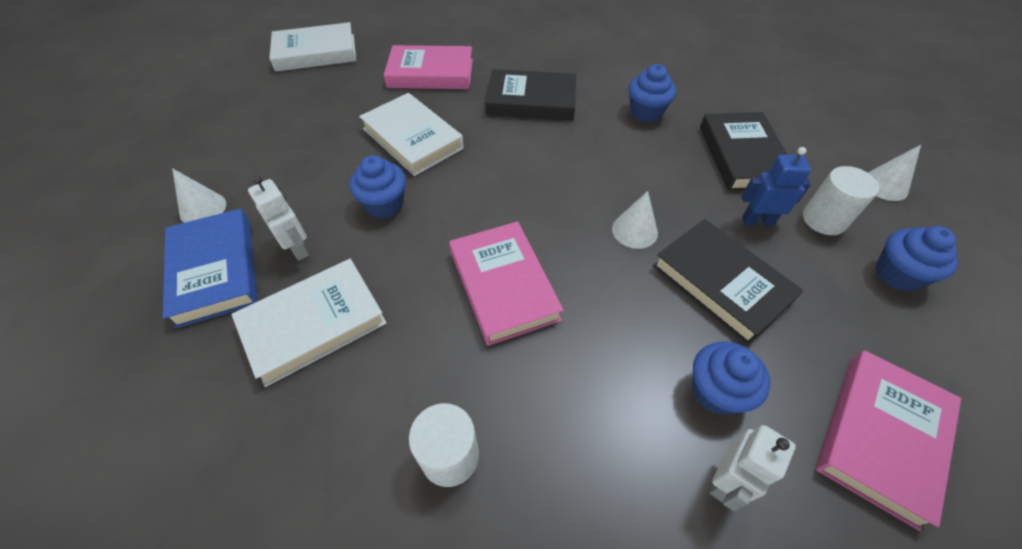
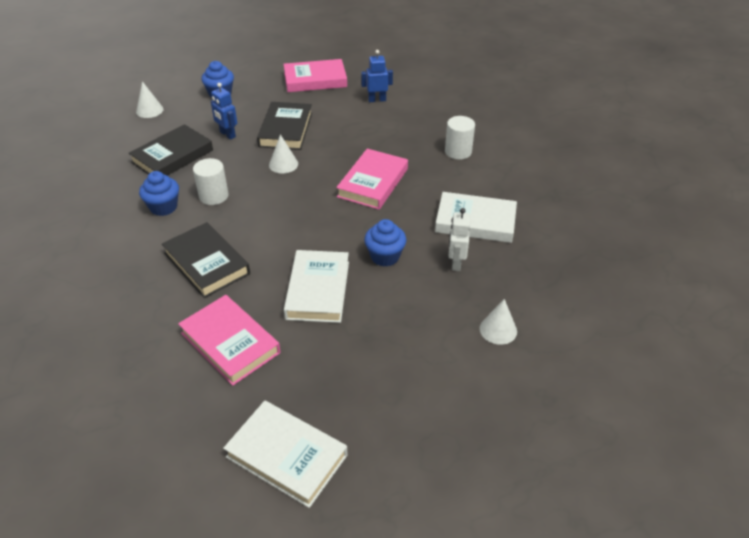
camera: 135 degrees left, 10 degrees down
blue book [163,209,258,328] -> none
blue cupcake [692,341,770,415] -> none
white robot [709,425,796,511] -> blue robot [361,50,393,102]
white cylinder [803,166,879,235] -> white cylinder moved to [193,158,229,205]

